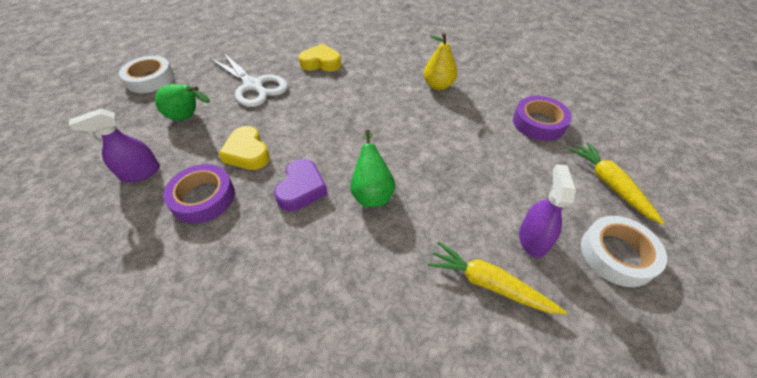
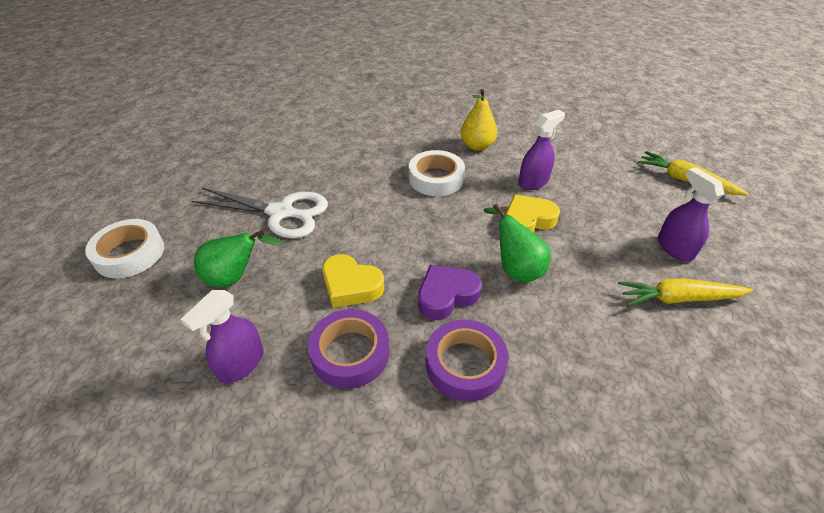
camera: 30 degrees left, 5 degrees down
purple heart [274,159,328,211] -> purple heart turned 105 degrees counterclockwise [418,265,482,320]
yellow heart [299,44,341,72] -> yellow heart moved to [505,194,560,232]
purple tape [513,96,572,141] -> purple tape moved to [426,319,509,402]
white tape [581,216,667,287] -> white tape moved to [409,150,465,196]
none -> purple spray bottle [519,109,565,190]

